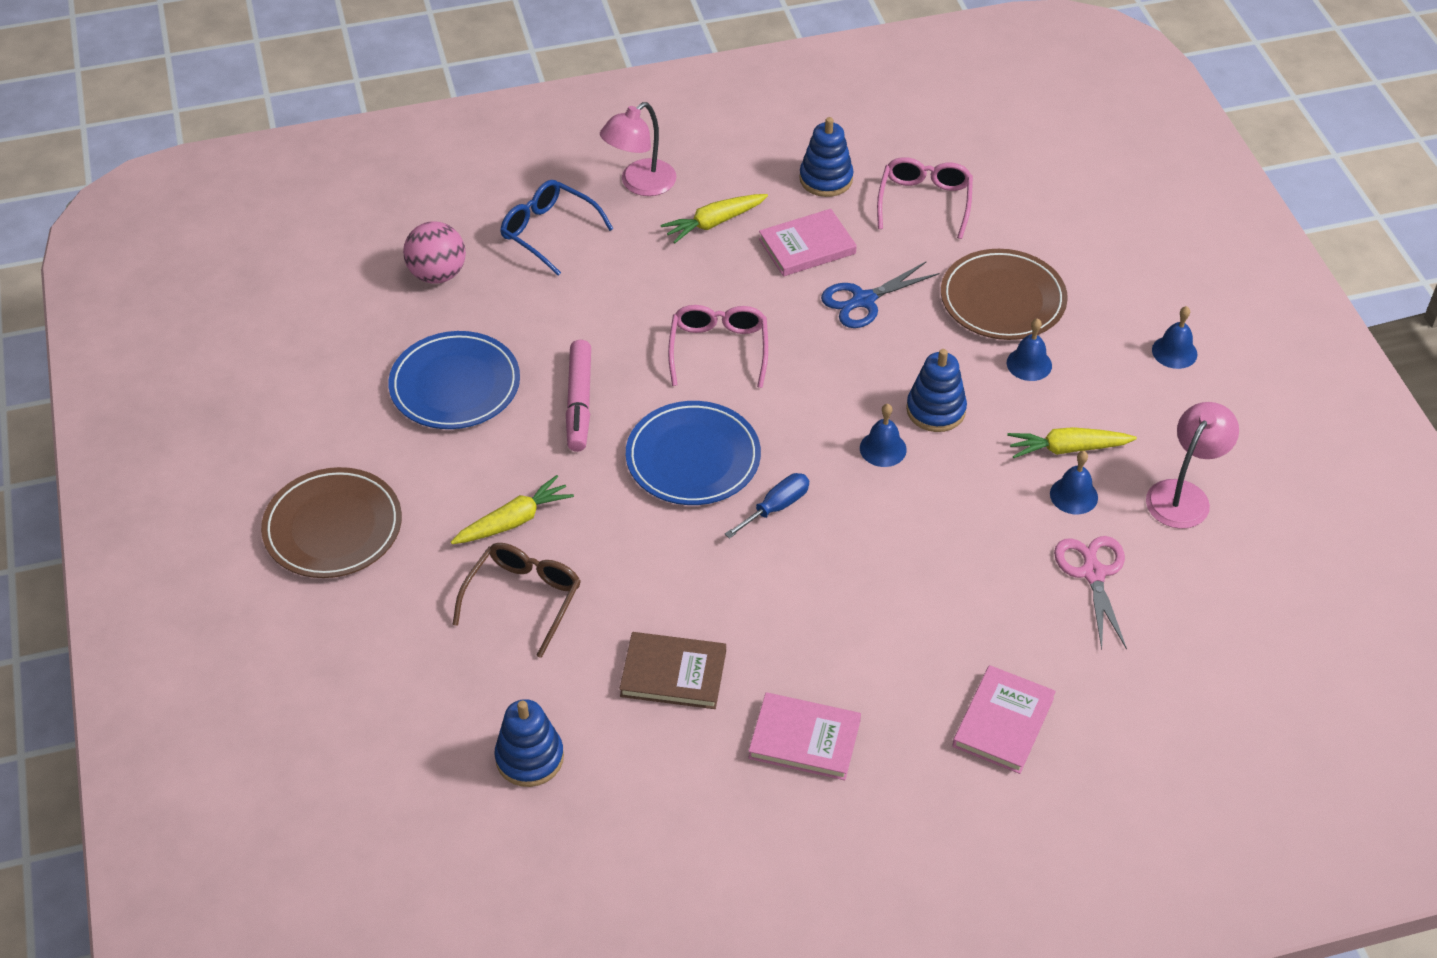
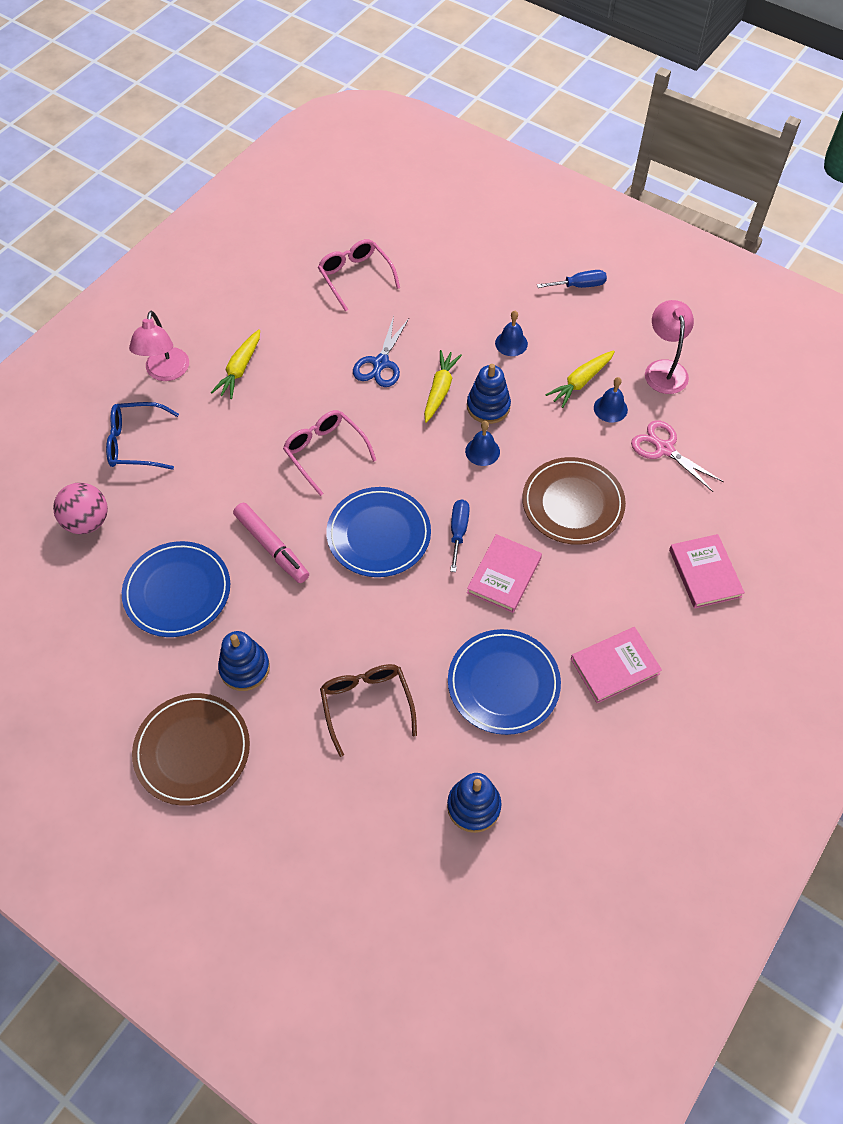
camera: 40 degrees left, 10 degrees up
yellow carrot [451,475,574,544] -> yellow carrot moved to [424,350,462,423]
brown book [619,632,726,709] -> blue plate [448,629,561,735]
pink book [759,209,857,277] -> pink book moved to [467,534,542,613]
blue stacking toy [799,117,854,197] -> blue stacking toy moved to [218,631,270,691]
brown plate [941,249,1068,340] -> brown plate moved to [522,457,626,545]
blue bell [1152,306,1197,369] -> blue screwdriver [537,270,607,288]

